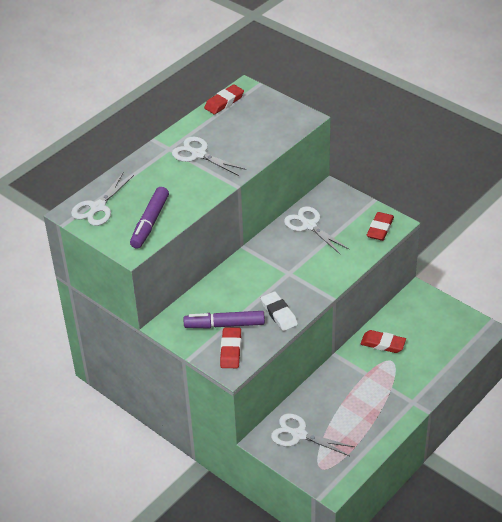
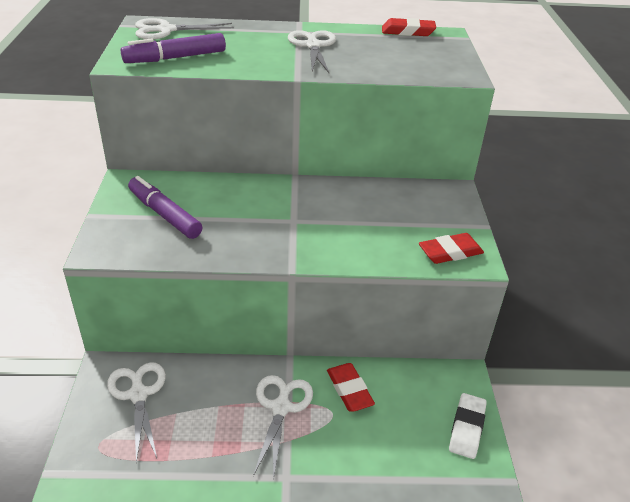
camera: 45 degrees right, 5 degrees down
red eraser [220,327,241,368] -> none
white eraser [261,291,298,331] -> white eraser moved to [449,393,487,459]
white scissors [284,206,350,255] -> white scissors moved to [253,375,313,481]

